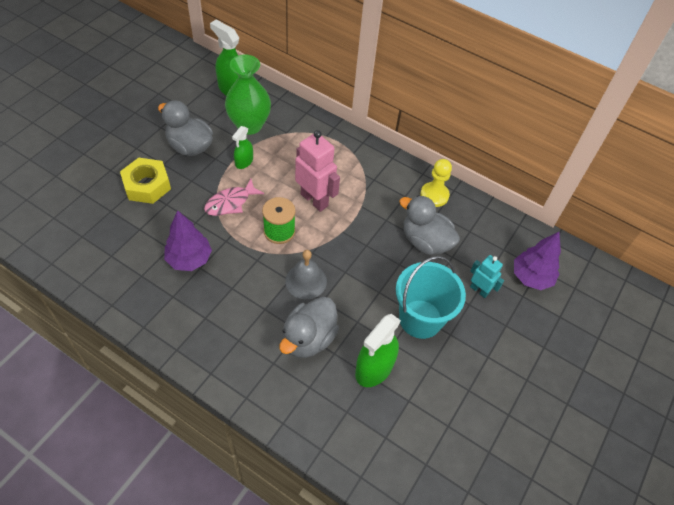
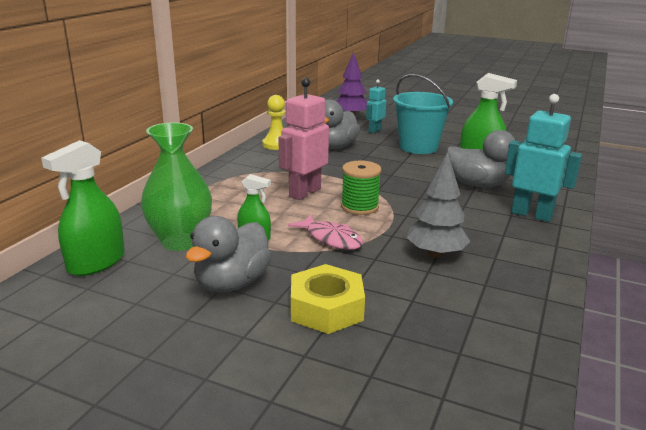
camera: 95 degrees left, 30 degrees down
purple tree [164,210,212,271] -> grey tree [407,152,470,258]
grey bell [285,250,327,299] -> none
none -> turquoise robot [505,94,582,222]

